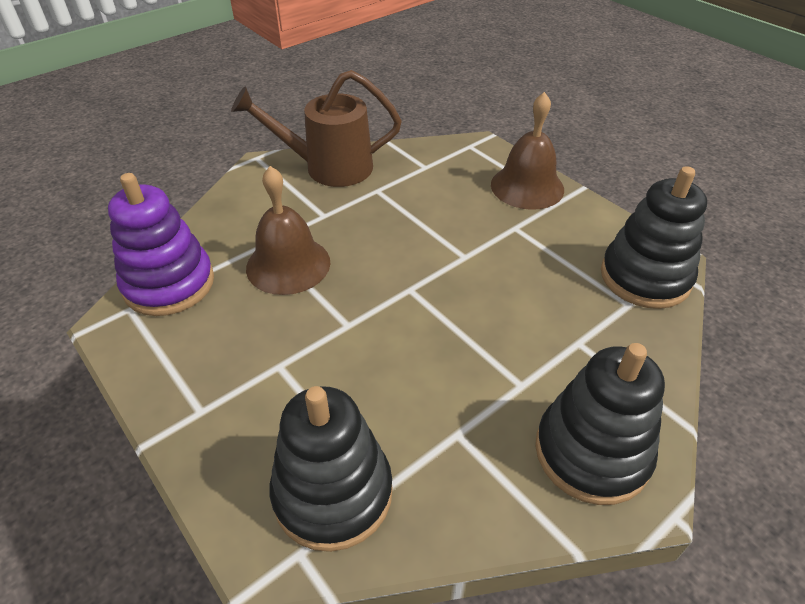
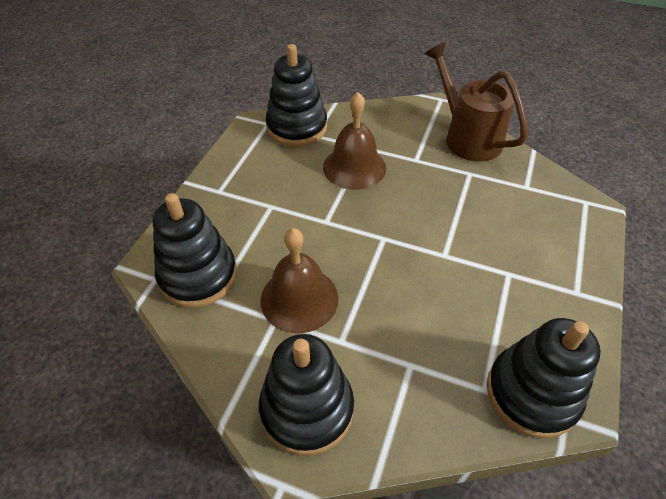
camera: 60 degrees right, 5 degrees up
purple stacking toy [108,173,214,316] -> black stacking toy [266,44,327,147]
brown bell [491,92,564,210] -> brown bell moved to [260,228,338,333]

